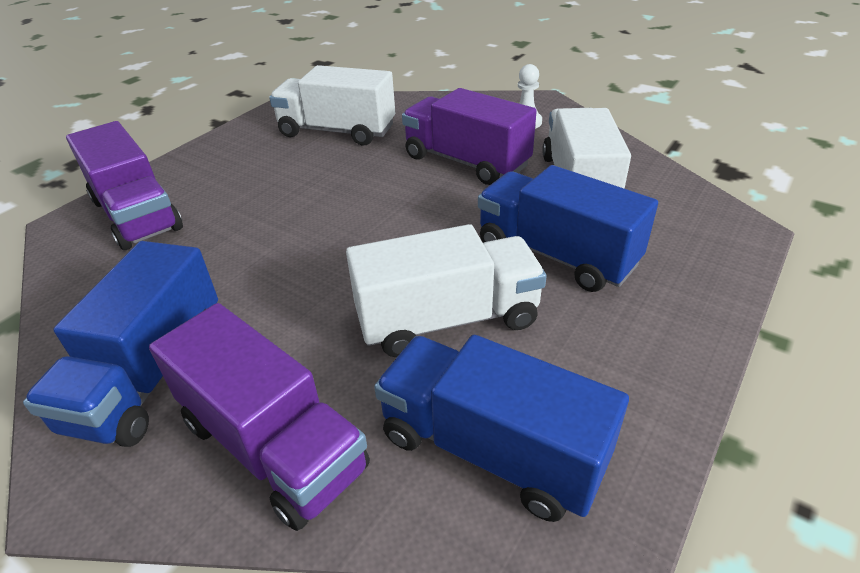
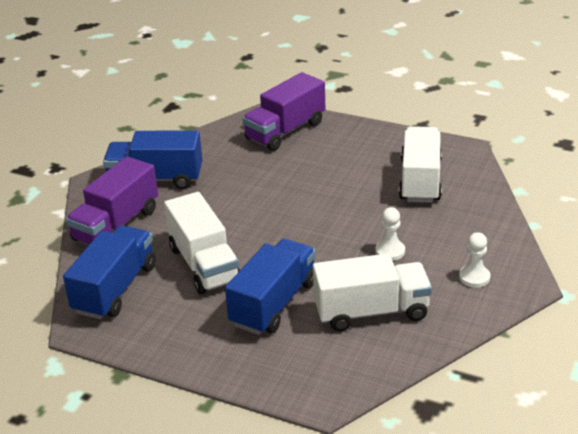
camera: 80 degrees right, 5 degrees down
purple truck [402,88,537,185] -> white pawn [375,207,405,261]

